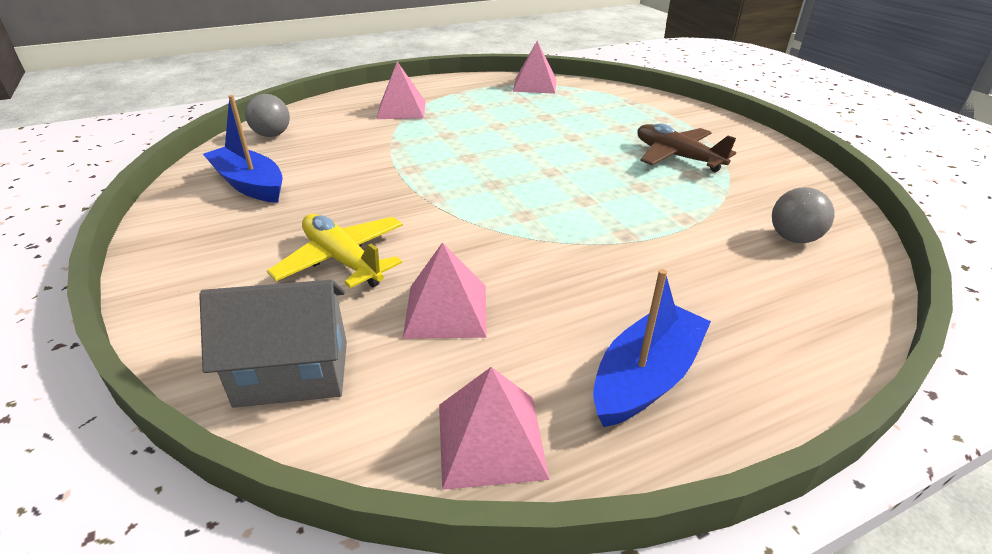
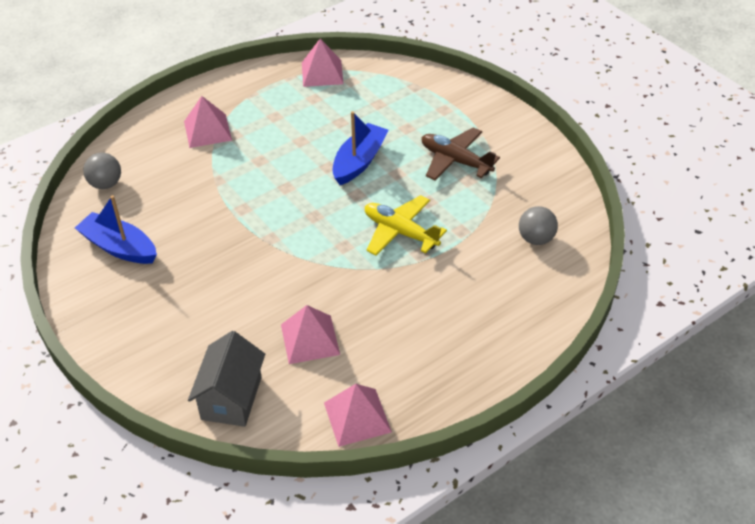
camera: 10 degrees left, 10 degrees up
grey house [199,280,347,408] -> grey house turned 60 degrees counterclockwise [188,331,265,427]
yellow plane [267,214,403,288] -> yellow plane moved to [365,195,447,256]
blue boat [593,269,711,427] -> blue boat moved to [332,111,389,185]

